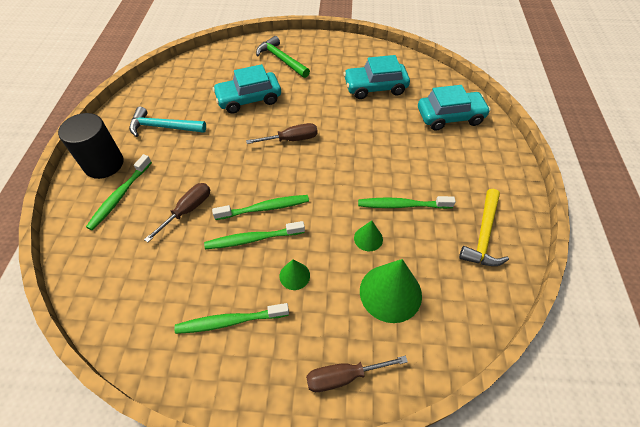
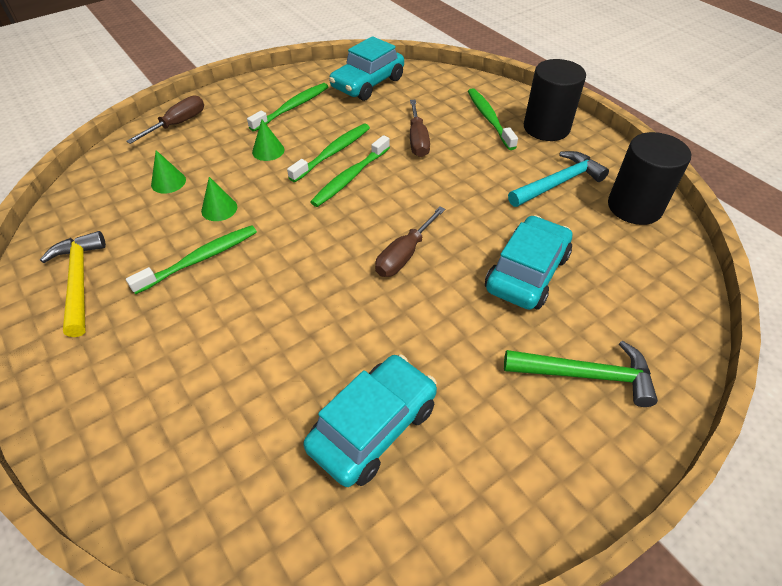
camera: 140 degrees right, 5 degrees down
green cone [360,259,422,323] -> green cone [151,150,186,194], size x0.51
turquoise car [418,85,491,131] -> turquoise car moved to [329,36,404,101]
none -> black cylinder [608,132,691,225]

